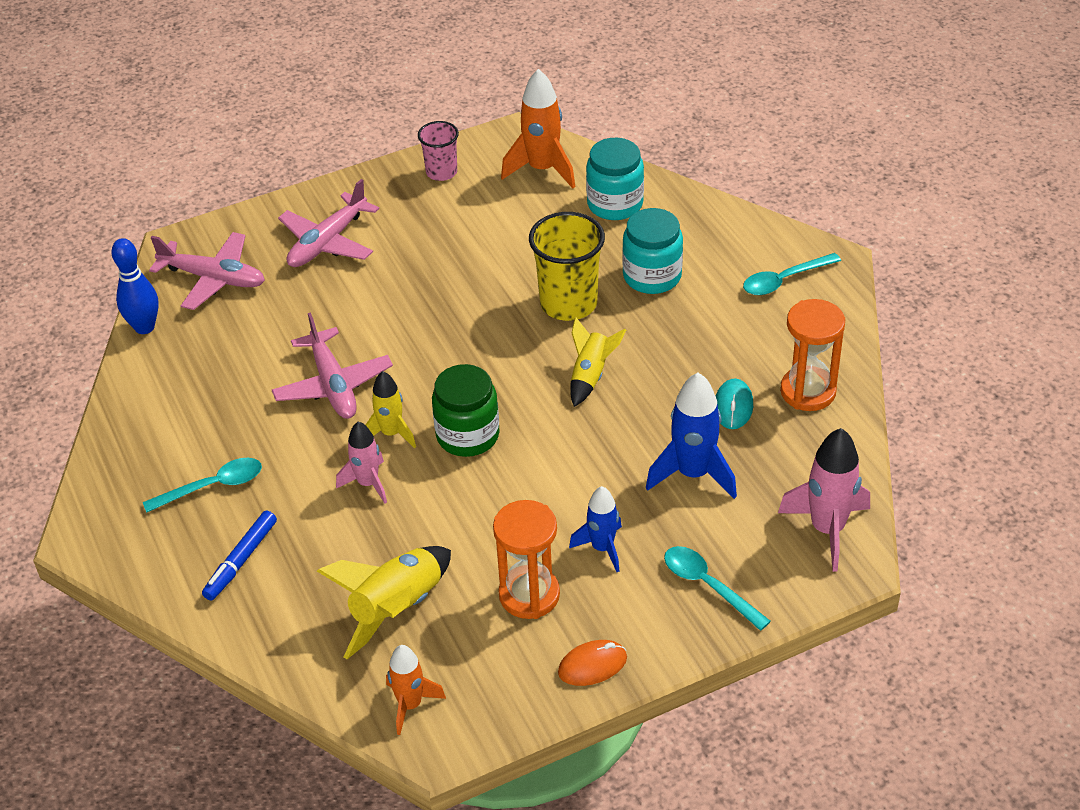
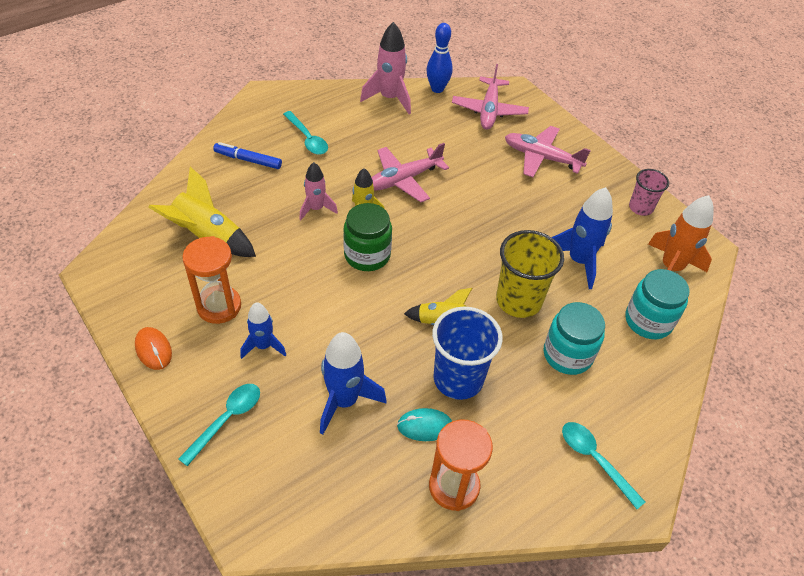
camera: 75 degrees right, 5 degrees up
orange rocket [386,645,446,735] -> none
pink rocket [778,428,870,572] -> pink rocket moved to [360,22,411,114]
none -> blue cup [432,307,503,400]
none -> blue rocket [551,187,613,289]

